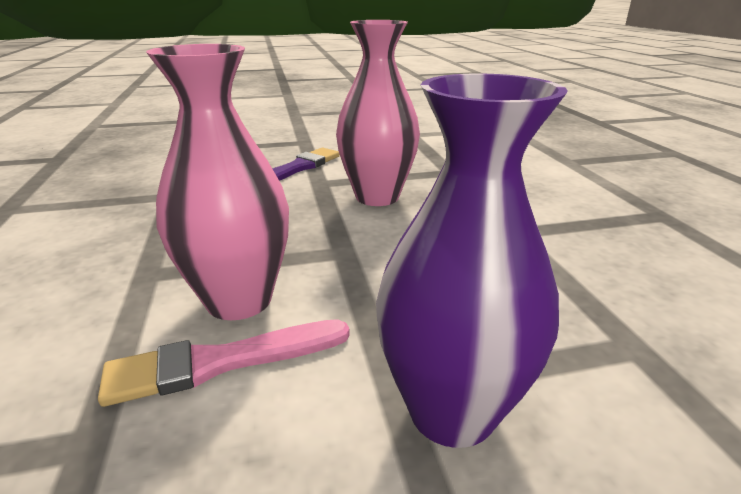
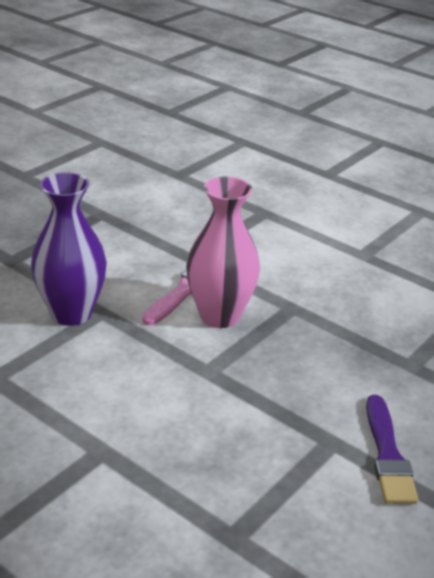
camera: 140 degrees right, 5 degrees up
pink vase [336,20,420,206] -> none

